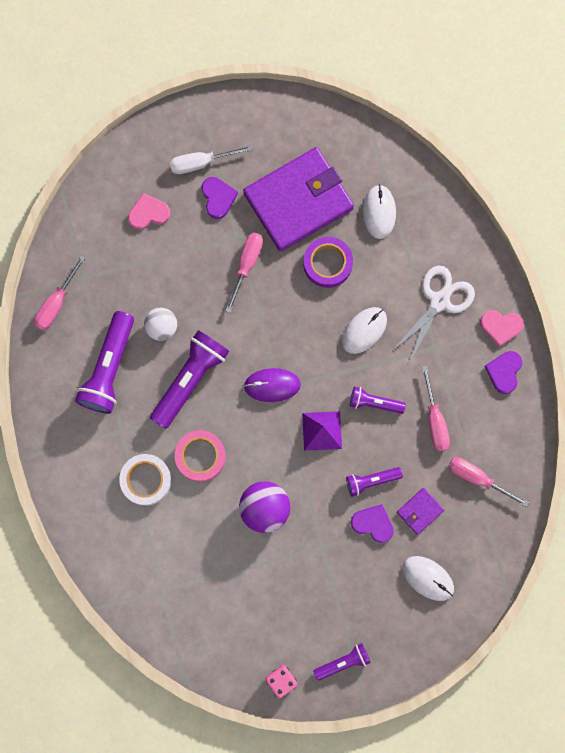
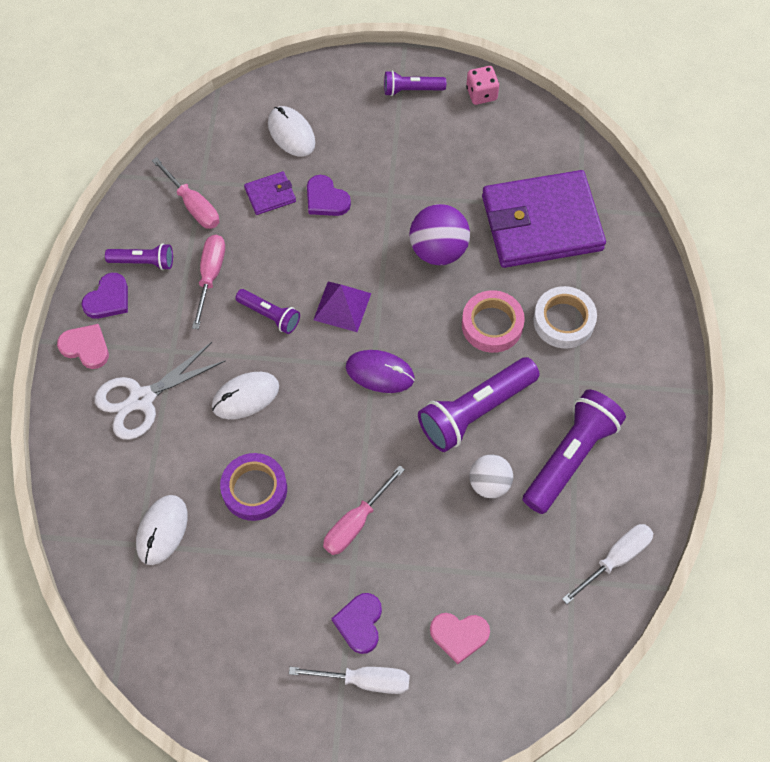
camera: 160 degrees left, 15 degrees down
pink screwdriver [34,255,86,331] -> white screwdriver [562,524,654,604]
purple wallet [243,147,354,252] -> purple wallet moved to [482,170,606,268]
purple flashlight [346,467,403,497] -> purple flashlight moved to [105,243,173,270]

